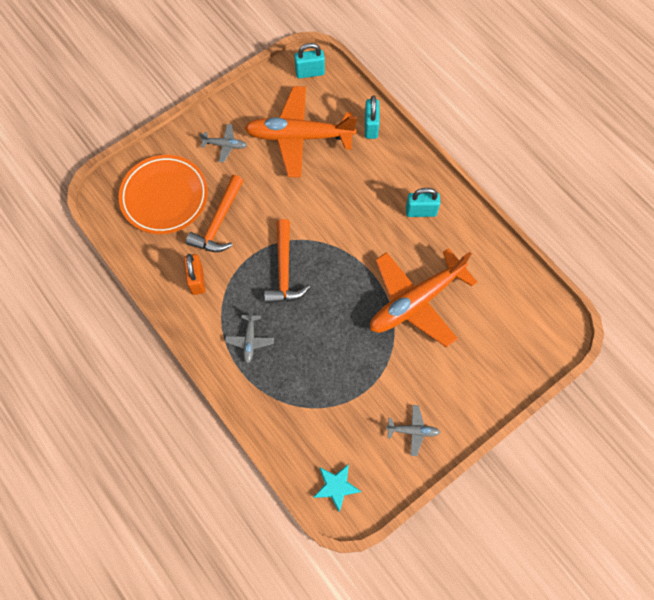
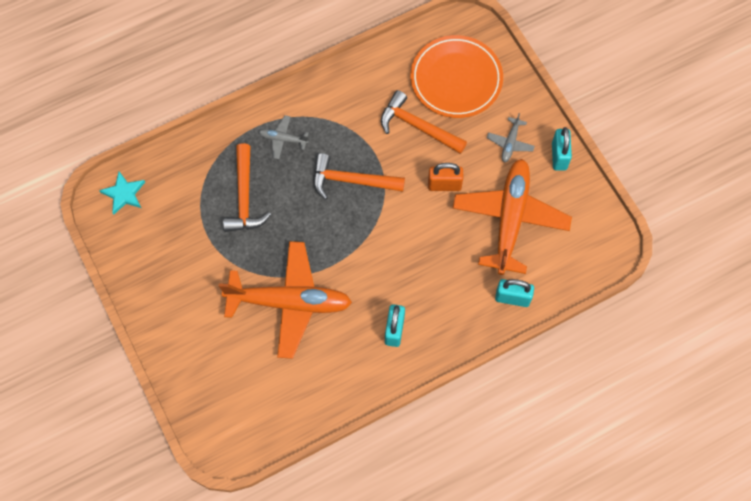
camera: 100 degrees right, 0 degrees up
orange padlock [184,254,205,295] -> orange padlock moved to [428,163,463,191]
turquoise padlock [294,43,325,79] -> turquoise padlock moved to [552,127,572,171]
orange plane [370,248,477,347] -> orange plane turned 120 degrees clockwise [219,241,352,359]
grey plane [386,405,440,456] -> none
none -> orange hammer [223,143,271,232]

